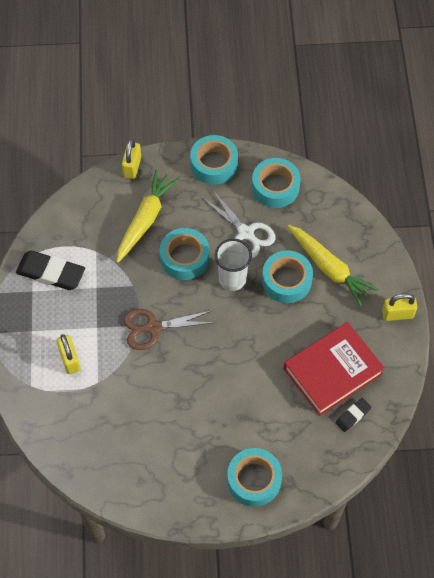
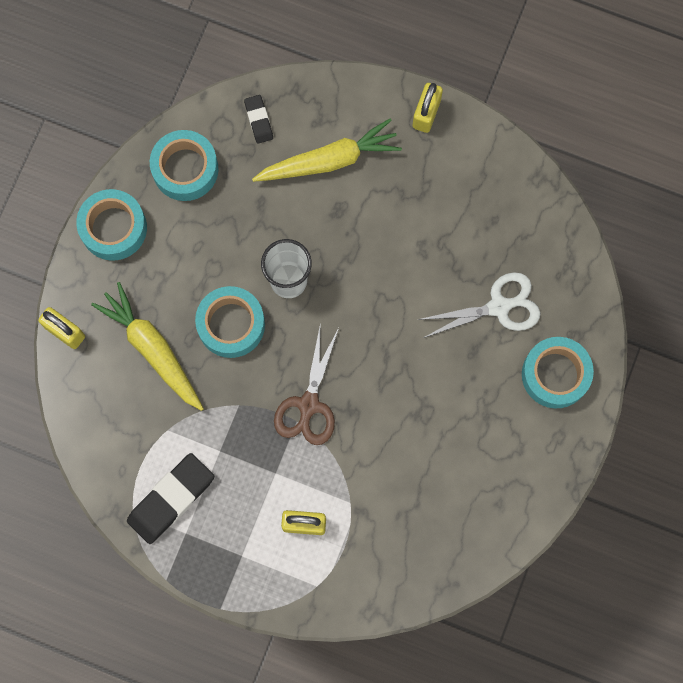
camera: 65 degrees left, 15 degrees up
white scissors [202,191,275,258] -> white scissors moved to [417,272,541,338]
turquoise tape [262,250,313,303] -> none
red book [284,322,385,416] -> none
black eraser [335,398,372,432] -> black eraser moved to [244,95,273,144]

